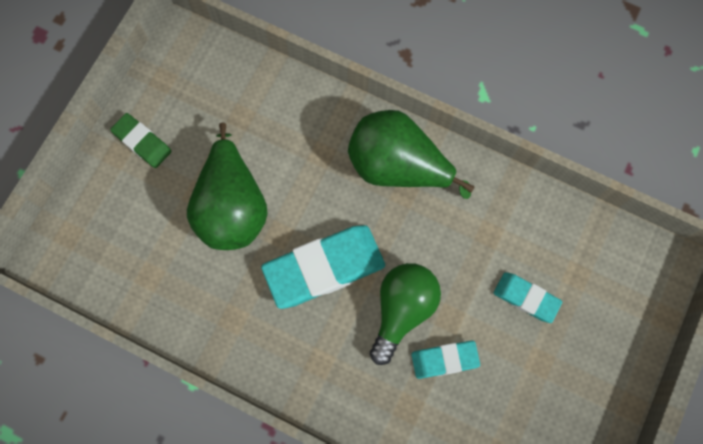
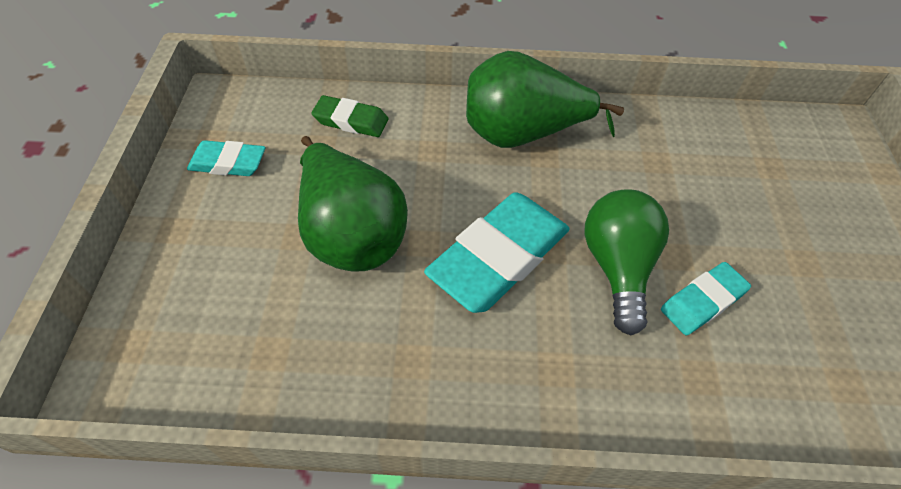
camera: 25 degrees left, 20 degrees down
green eraser [110,113,172,168] -> green eraser moved to [311,95,389,137]
turquoise eraser [494,272,562,323] -> turquoise eraser moved to [187,140,265,176]

